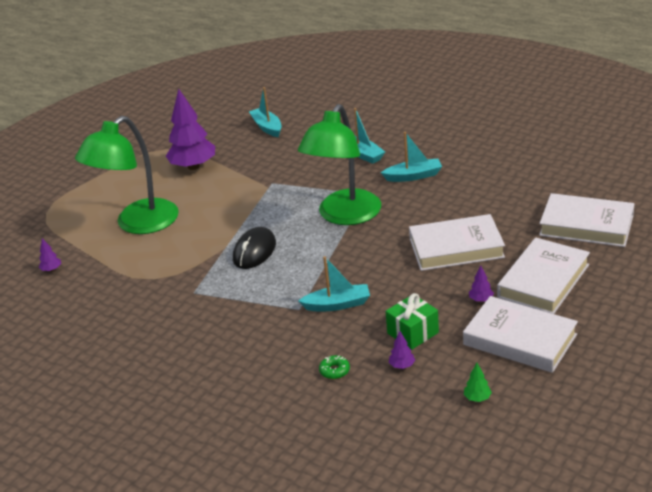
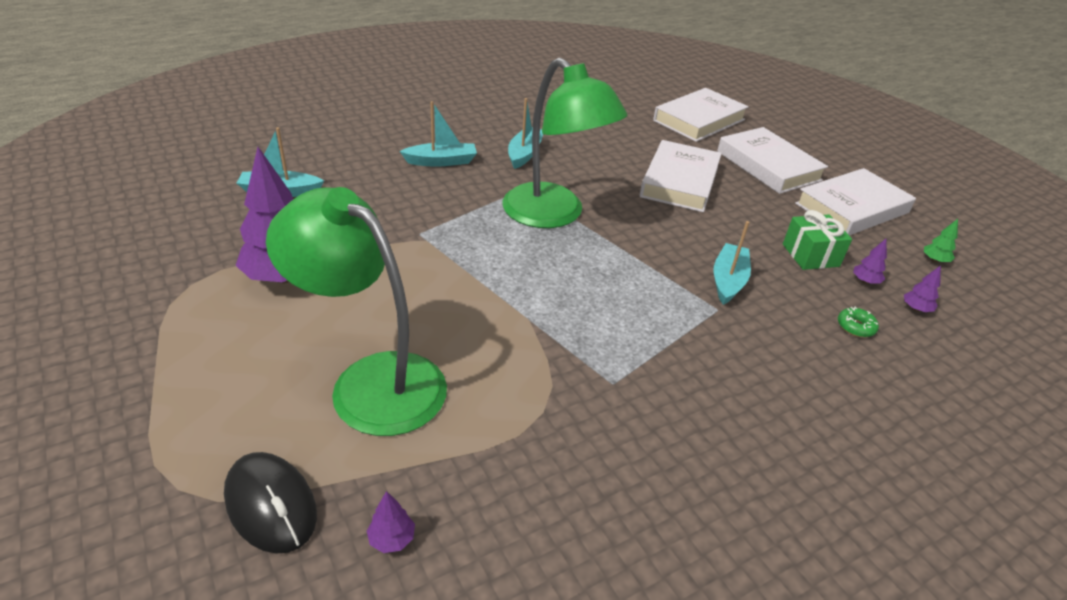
camera: 70 degrees left, 5 degrees up
green lamp [75,116,179,234] -> green lamp turned 150 degrees clockwise [266,187,447,436]
black mouse [233,227,276,269] -> black mouse moved to [224,452,317,554]
purple tree [469,266,494,302] -> purple tree moved to [904,265,941,312]

